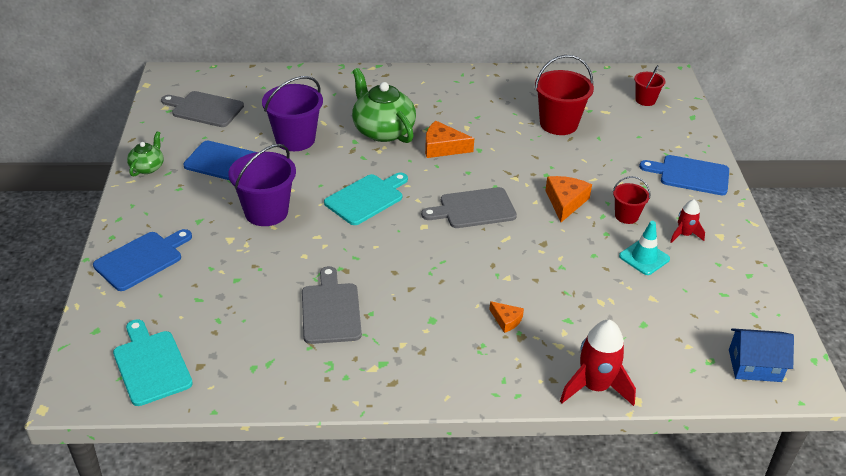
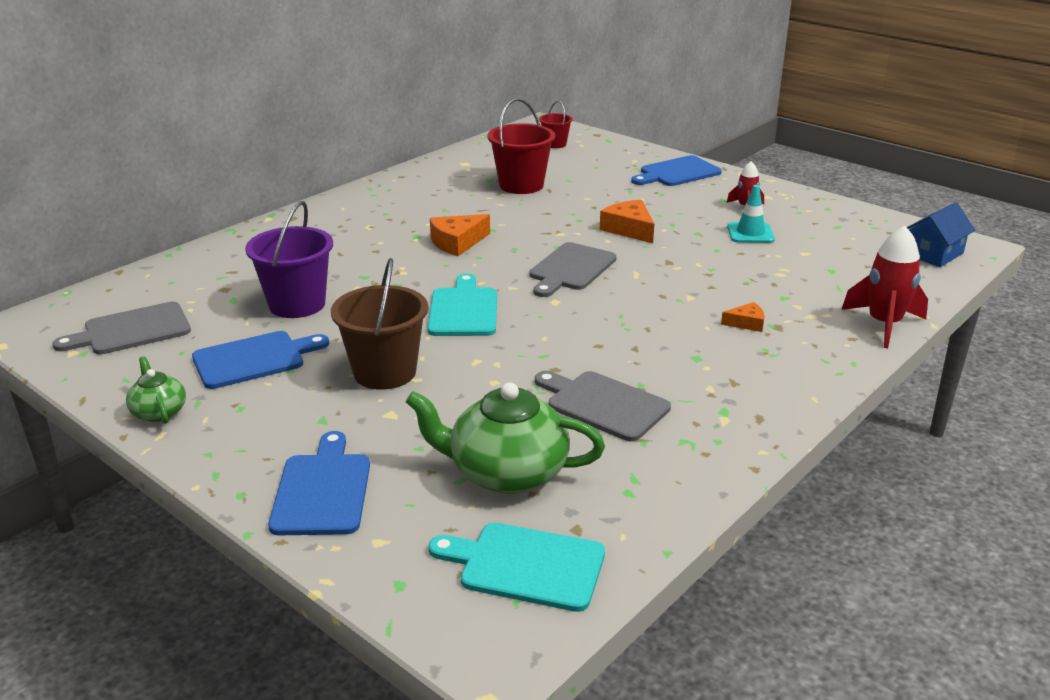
camera: 45 degrees left, 10 degrees down
purple bucket [228,144,296,226] -> brown bucket [331,258,428,390]
green teapot [352,68,416,143] -> green teapot moved to [406,383,605,494]
red bucket [613,176,650,224] -> none

